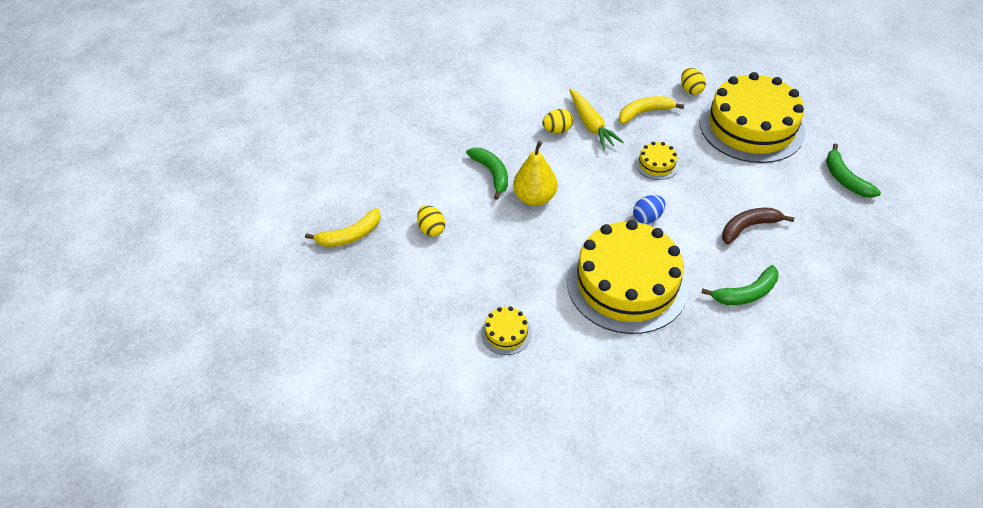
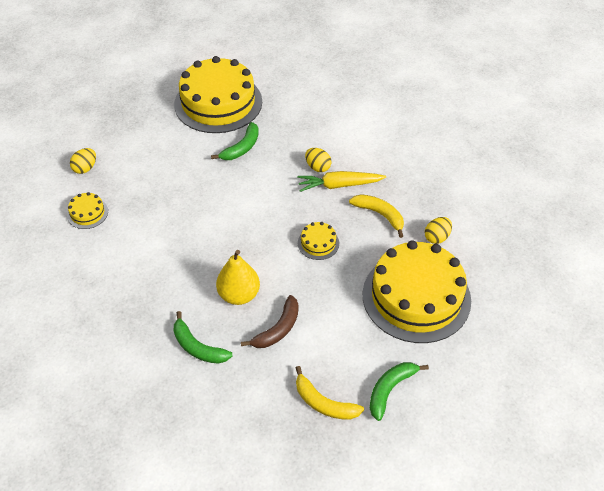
camera: 60 degrees right, 0 degrees up
yellow banana [305,208,381,247] -> yellow banana moved to [296,366,364,420]
yellow egg [417,205,445,237] -> yellow egg moved to [70,148,96,174]
yellow pear [513,141,557,206] -> yellow pear moved to [216,250,260,305]
yellow cake [567,220,689,334] -> yellow cake moved to [174,56,262,133]
yellow carrot [569,89,623,149] -> yellow carrot turned 45 degrees clockwise [297,171,386,192]
blue egg [633,195,666,224] -> none
brown banana [722,208,795,245] -> brown banana turned 90 degrees clockwise [241,295,299,348]

